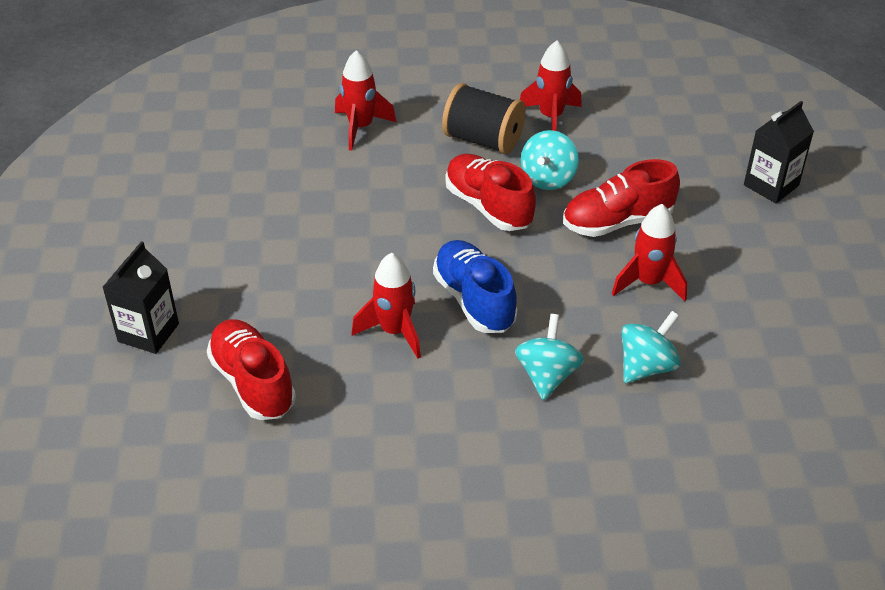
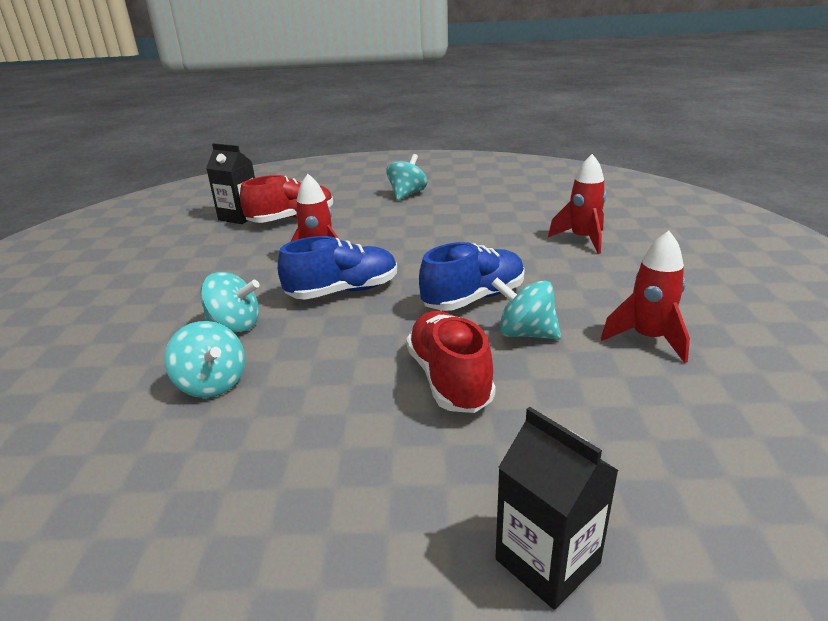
camera: 95 degrees right, 15 degrees down
black carton [102,241,179,354] -> black carton moved to [206,143,255,224]
black spool [442,83,526,154] -> none
red shoe [446,154,536,231] -> blue shoe [419,242,525,311]
red rocket [612,204,687,301] -> none
none -> turquoise spinning top [387,154,427,200]

